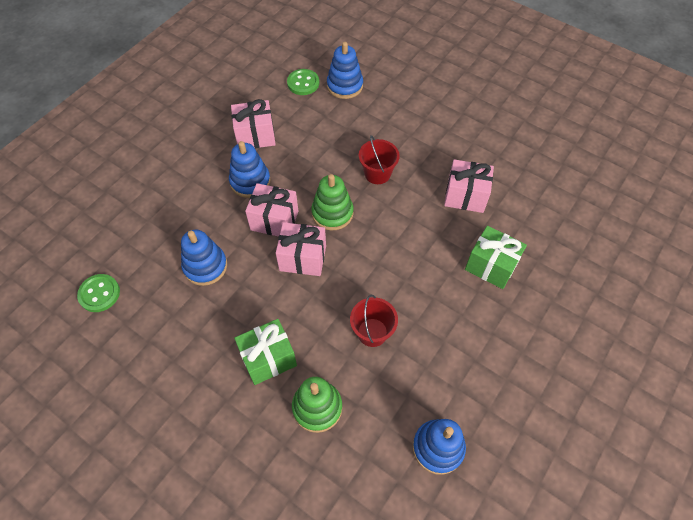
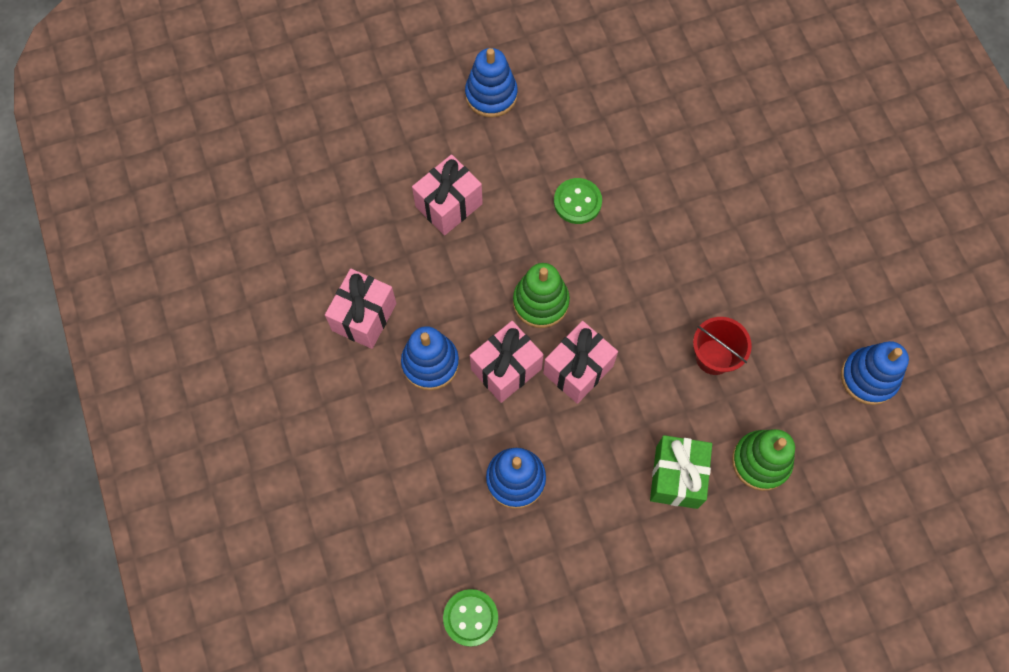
camera: 55 degrees left, 10 degrees up
green button [287,69,319,95] -> green button moved to [554,178,602,224]
blue stacking toy [327,42,363,99] -> blue stacking toy moved to [465,48,518,118]
red bucket [359,135,400,184] -> none
pink gift [444,159,494,213] -> pink gift moved to [412,154,483,236]
green gift [465,226,527,289] -> none

